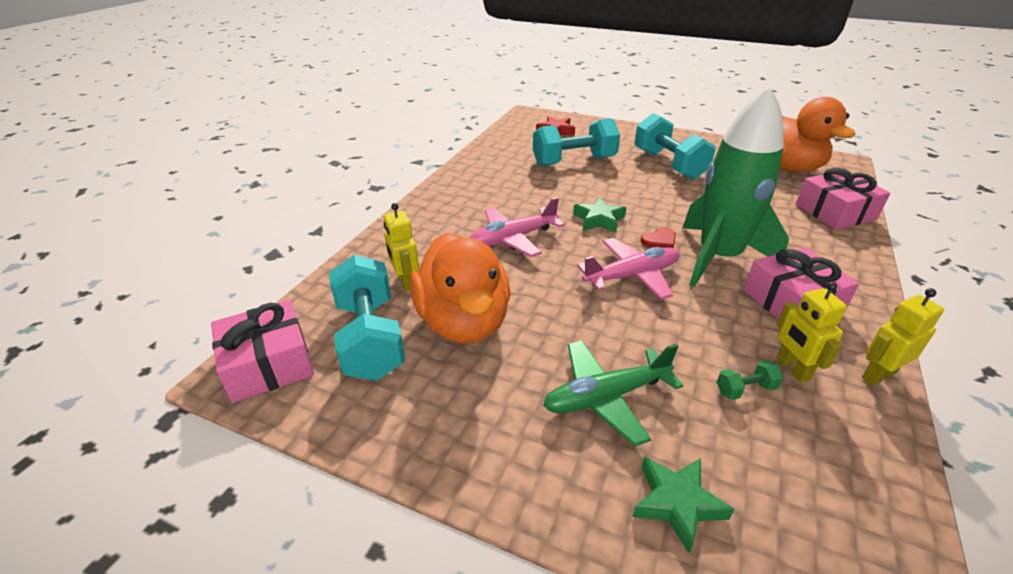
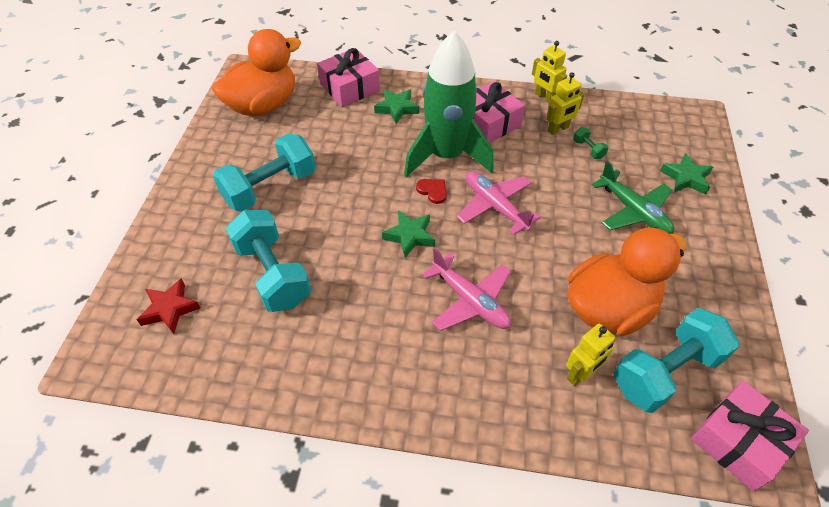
camera: 105 degrees left, 15 degrees up
none -> green star [374,89,419,124]

